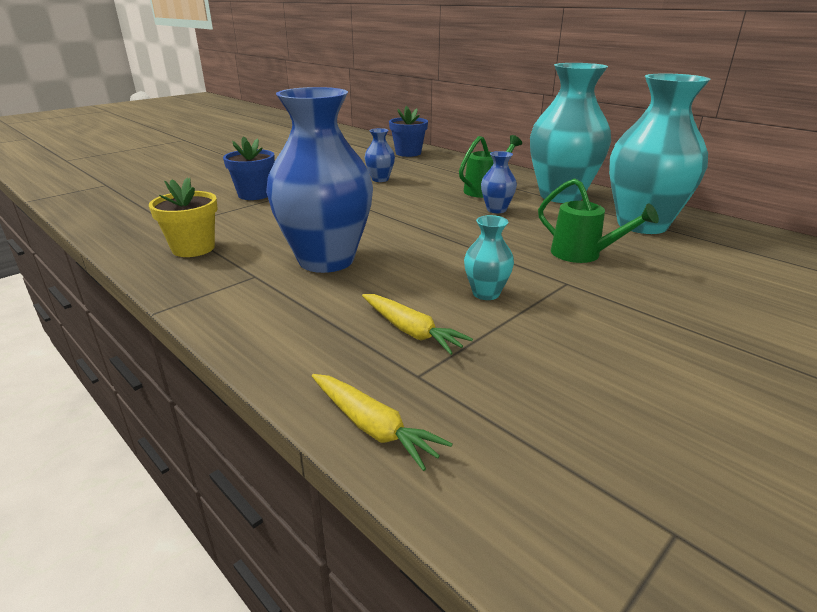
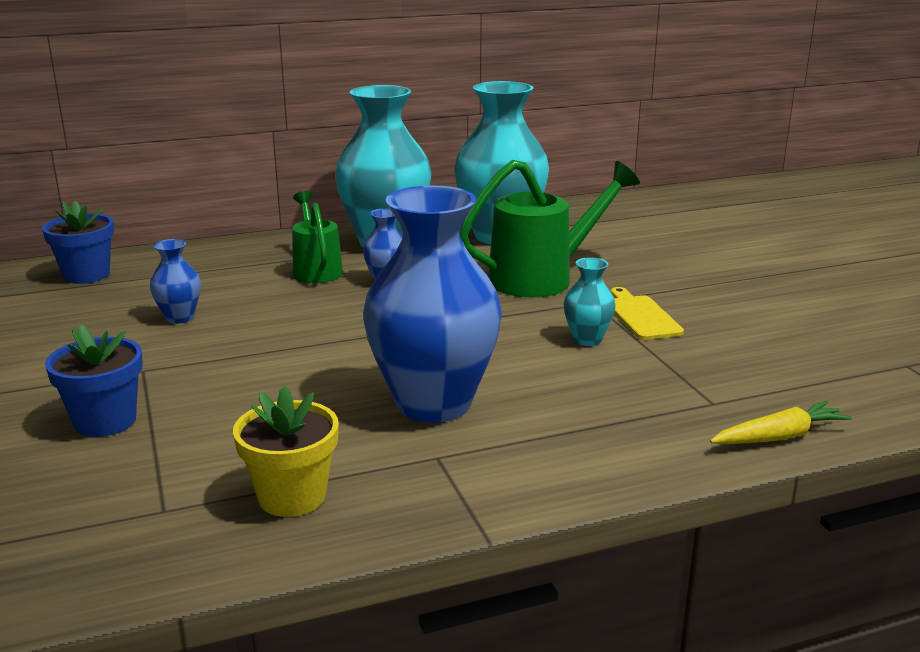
camera: 65 degrees left, 5 degrees down
yellow carrot [362,294,473,355] -> none
green watering can [538,179,659,263] -> green watering can [460,160,640,297], size x1.61
none -> yellow cutting board [611,287,684,340]

